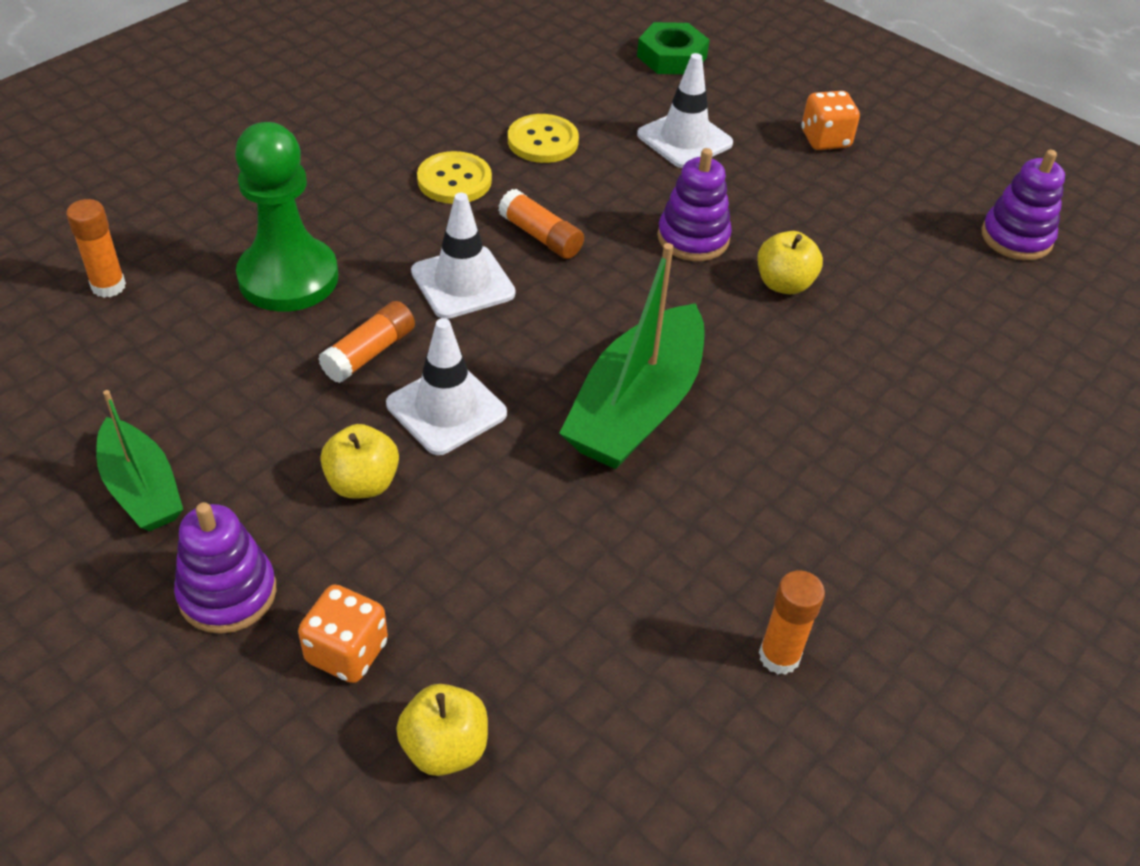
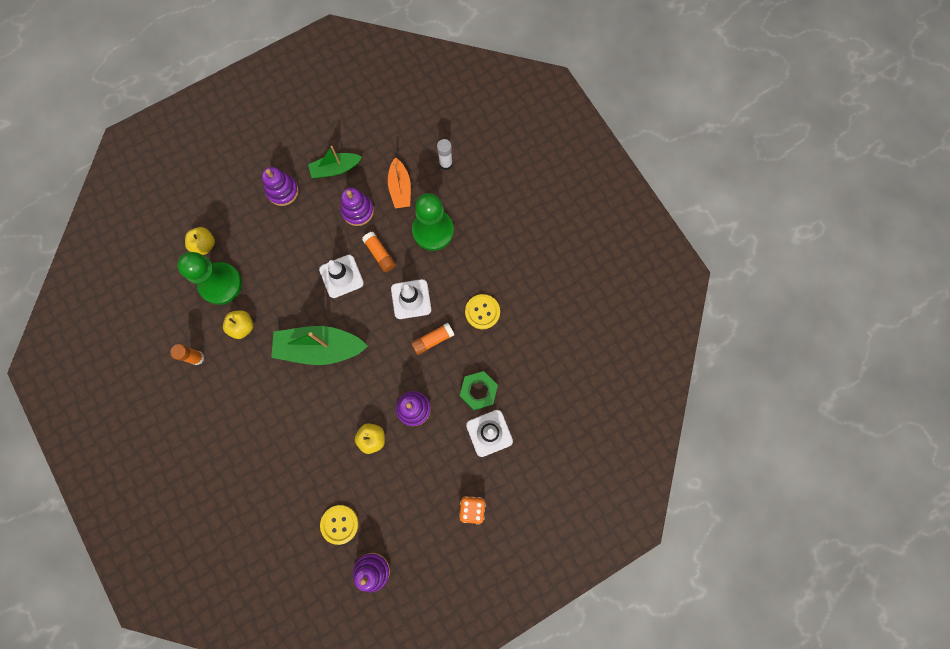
camera: 110 degrees right, 30 degrees up
orange glue stick [66,199,126,298] -> white glue stick [437,139,453,170]
orange dice [298,584,388,683] -> none
yellow apple [320,424,399,499] -> yellow apple moved to [223,310,253,339]
yellow button [508,114,579,163] -> yellow button moved to [320,505,359,545]
green boat [559,243,705,469] -> green boat turned 45 degrees counterclockwise [271,326,368,365]
green nut [637,22,710,74] -> green nut moved to [460,371,498,410]
none -> green pawn [177,252,242,305]
none -> purple stacking toy [341,188,374,226]
none -> orange boat [388,157,411,209]

